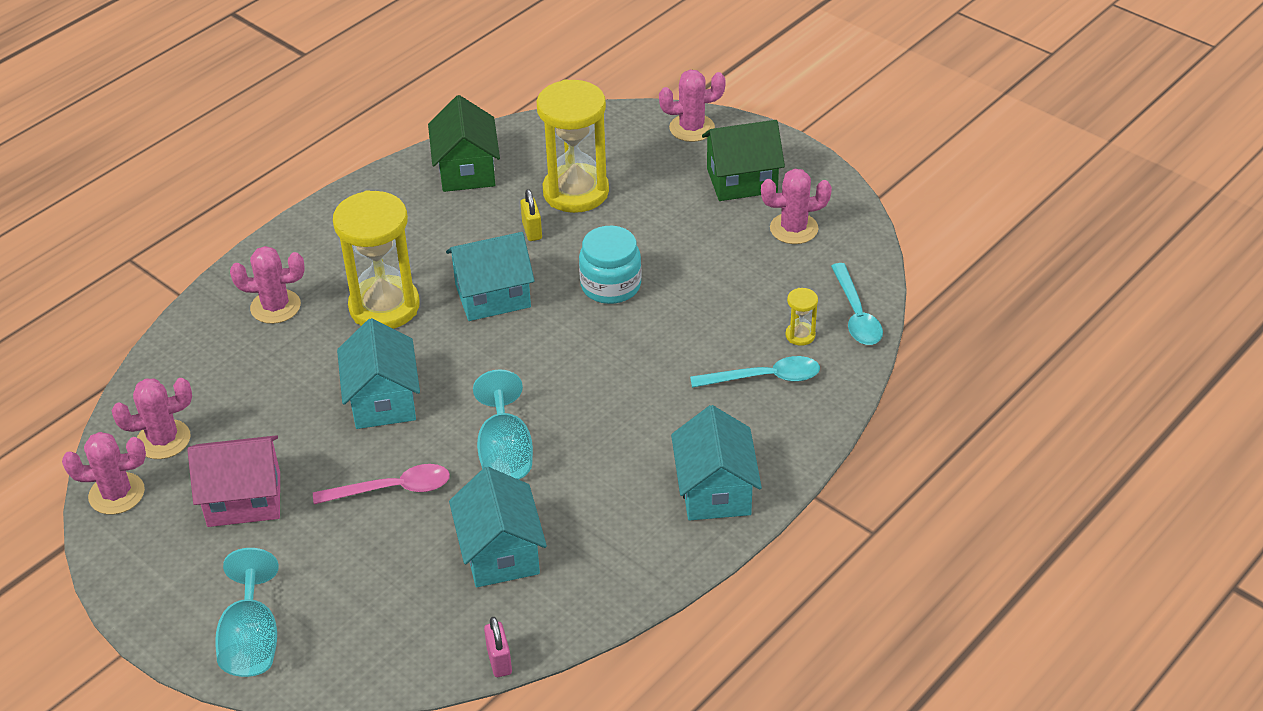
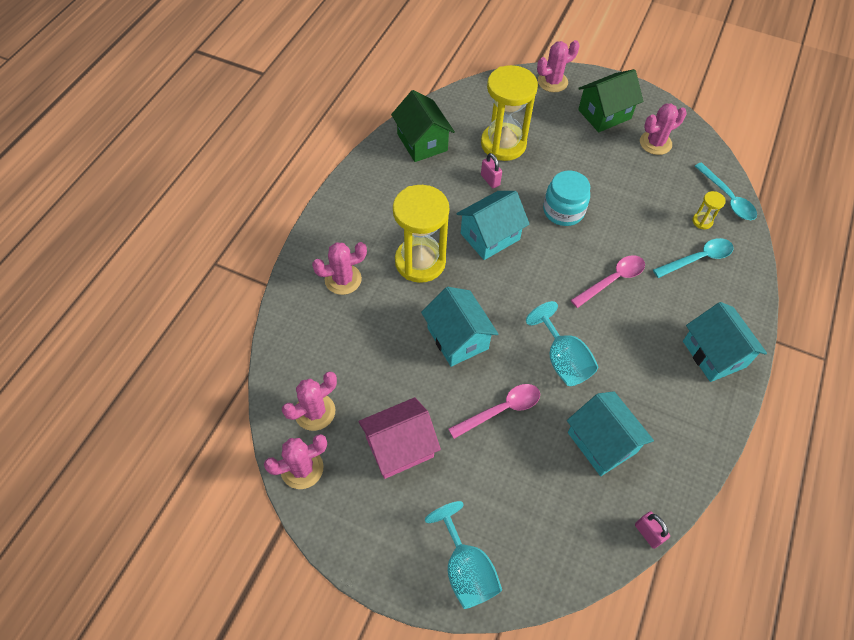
camera: 20 degrees left, 15 degrees up
yellow padlock [520,189,542,241] -> pink padlock [481,153,502,188]
none -> pink spoon [571,255,645,308]

